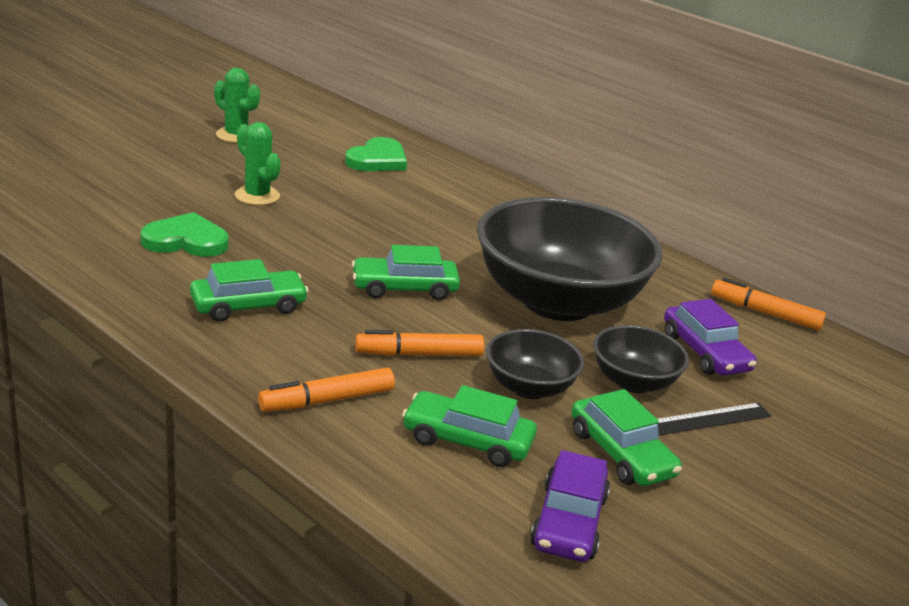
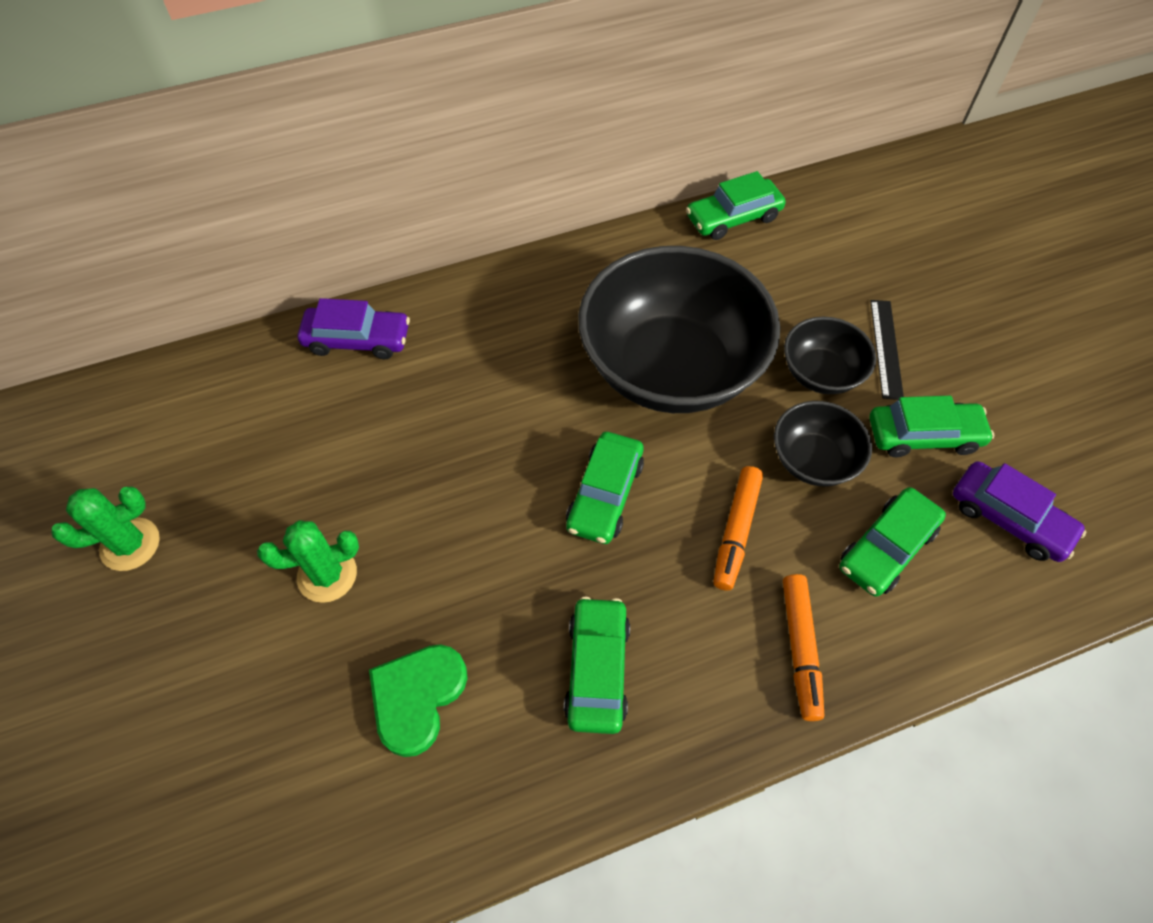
camera: 60 degrees left, 30 degrees up
green heart [345,137,407,171] -> none
purple car [664,299,756,376] -> purple car moved to [298,298,410,359]
orange marker [711,278,826,331] -> green car [686,171,786,240]

